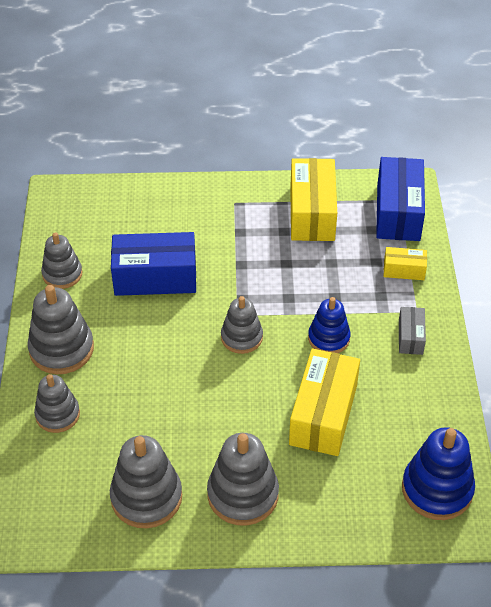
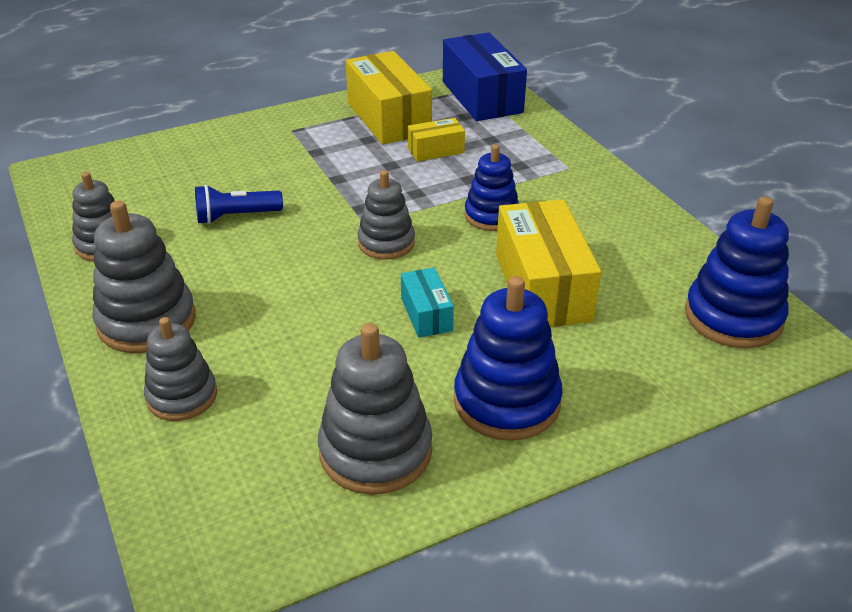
camera: 25 degrees left, 10 degrees down
blue box [111,232,196,296] -> blue flashlight [195,185,283,224]
grey stacking toy [207,433,279,526] -> blue stacking toy [454,276,563,441]
yellow box [384,247,427,280] -> yellow box moved to [408,118,465,161]
grey box [399,307,426,355] -> none
none -> turquoise box [401,268,454,338]

